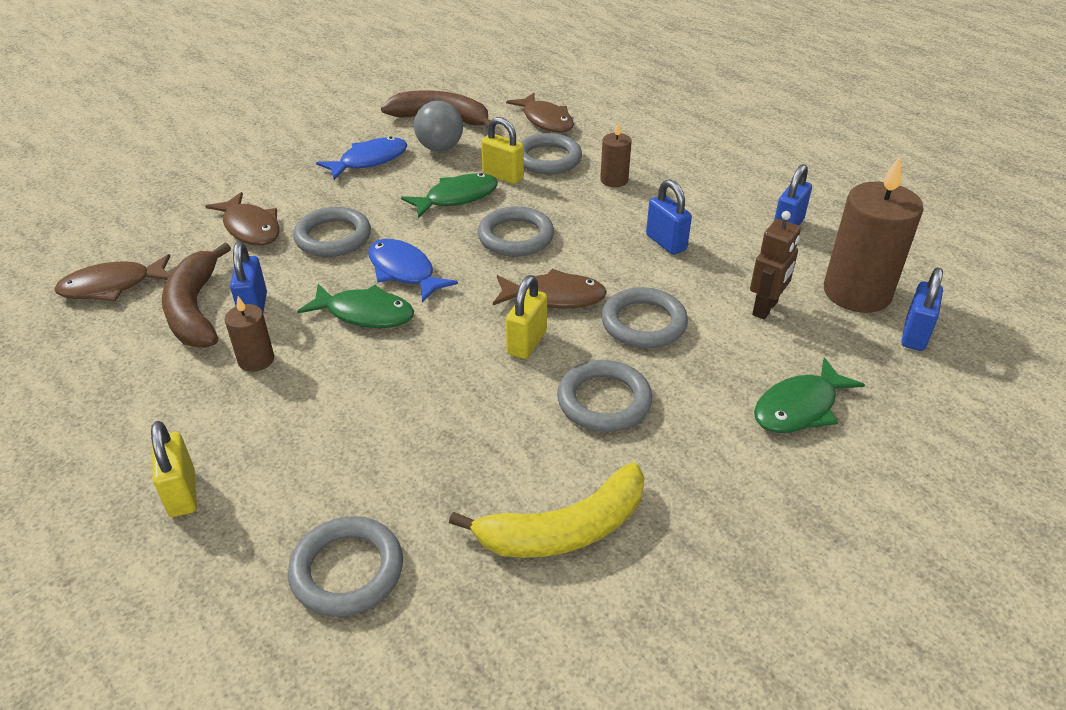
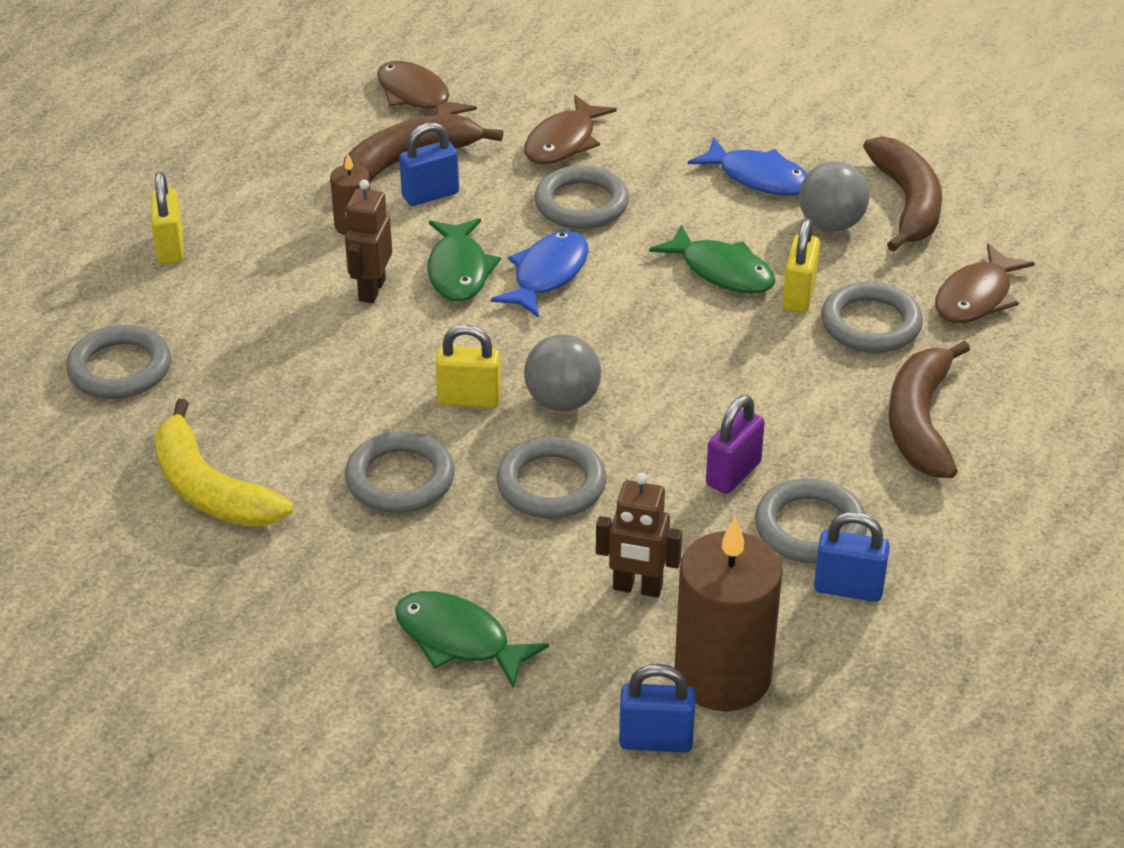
camera: 70 degrees right, 0 degrees up
yellow padlock [151,421,197,517] -> yellow padlock turned 60 degrees counterclockwise [151,172,183,264]
grey ring [478,206,554,256] -> grey ring moved to [755,478,867,563]
brown fish [493,269,607,309] -> grey ball [524,334,601,411]
brown candle [600,122,631,187] -> none
blue padlock [646,180,692,255] -> purple padlock [706,395,765,494]
none -> brown robot [345,180,392,303]
none -> brown banana [889,341,970,478]

